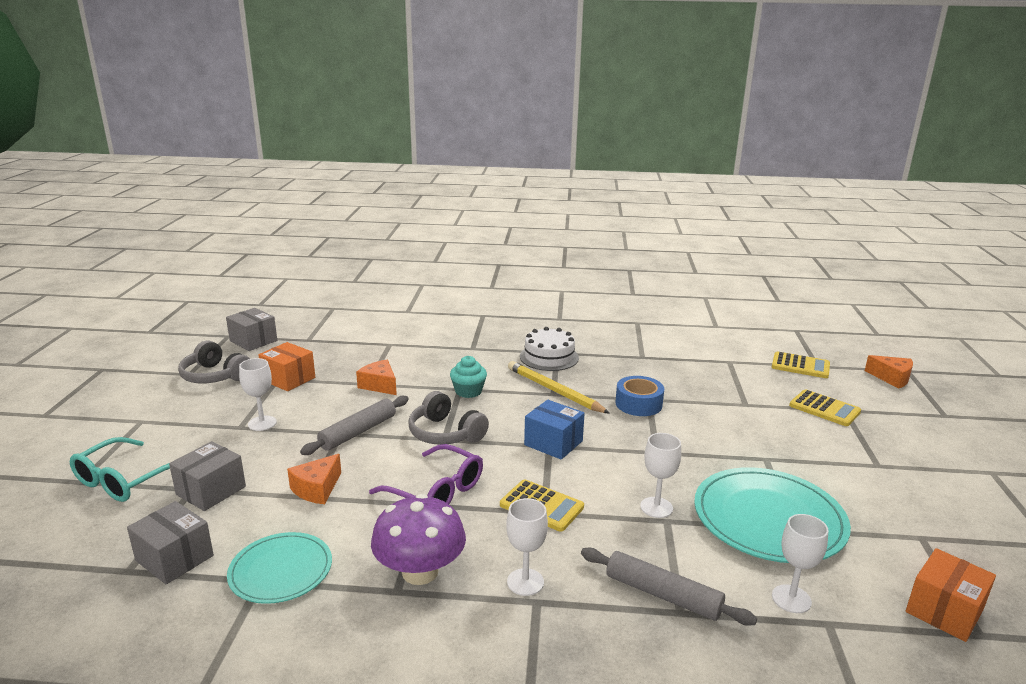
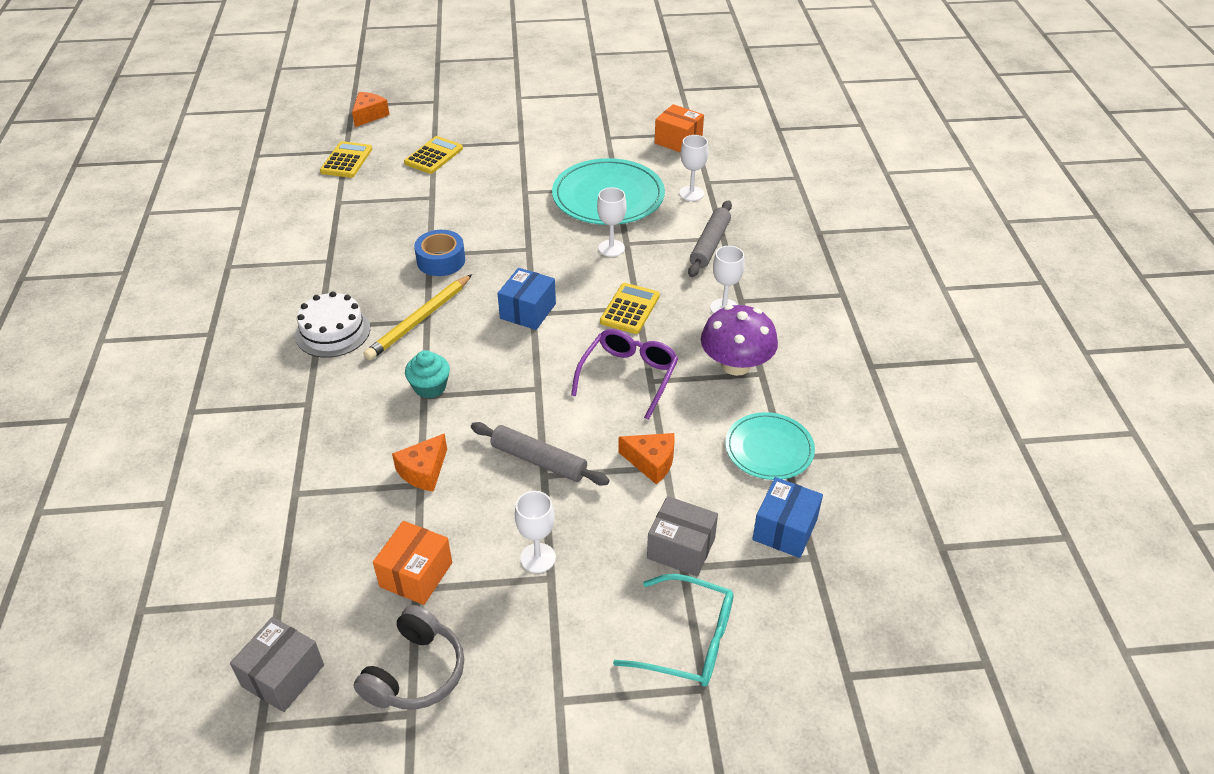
camera: 100 degrees left, 20 degrees up
grey box [127,501,214,584] -> blue box [752,477,823,558]
grey headphones [408,391,489,445] -> none

